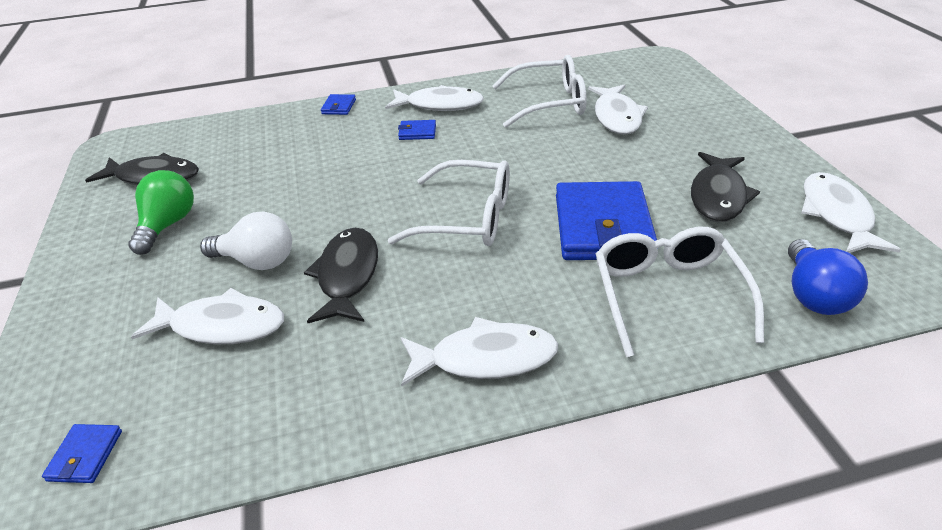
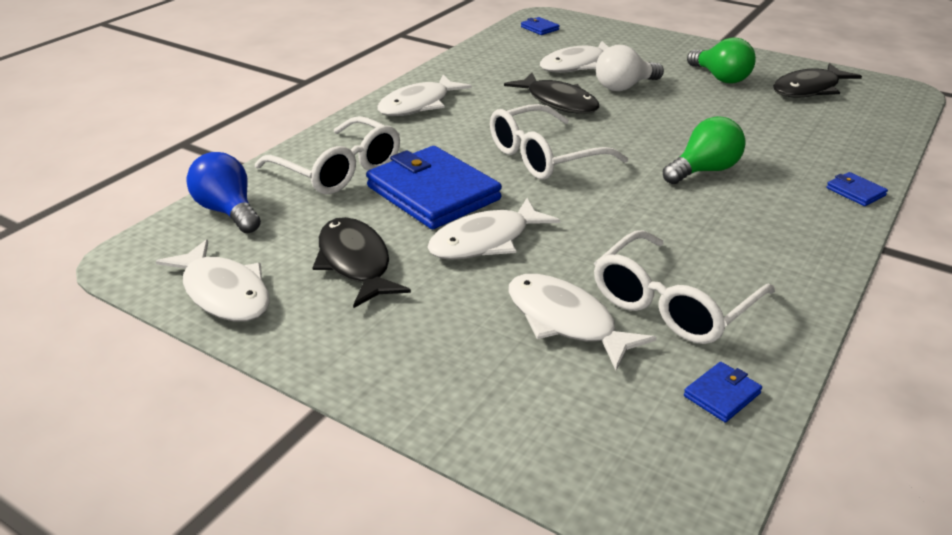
camera: 135 degrees right, 5 degrees down
white fish [385,85,484,111] -> white fish moved to [427,198,560,260]
blue wallet [398,120,436,140] -> blue wallet moved to [684,362,762,422]
none -> green light bulb [663,116,746,184]

